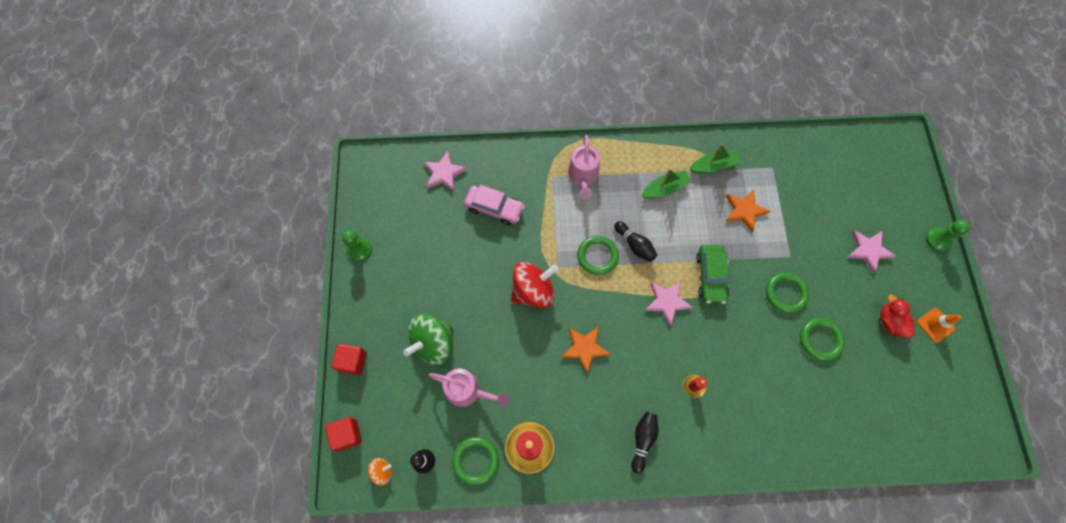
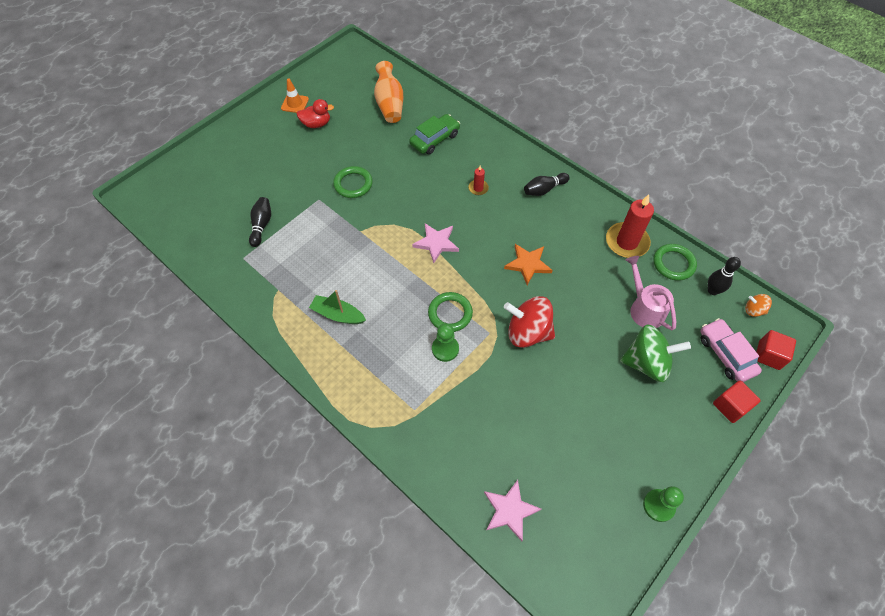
camera: 135 degrees left, 10 degrees down
pink car [464,185,525,225] -> pink car moved to [700,318,762,382]
pink watering can [568,135,600,199] -> none
black bowling pin [614,221,657,262] -> black bowling pin moved to [249,197,271,247]
green boat [689,144,741,173] -> none
green car [696,245,729,304] -> green car moved to [409,114,460,155]
orange star [725,190,770,232] -> none
green ring [800,318,845,361] -> none
pink star [847,231,896,273] -> none
red duck [880,295,915,338] -> red duck turned 120 degrees counterclockwise [297,99,334,128]
green pawn [926,220,970,252] -> green pawn moved to [432,323,459,362]
none -> orange vase [374,61,404,123]

